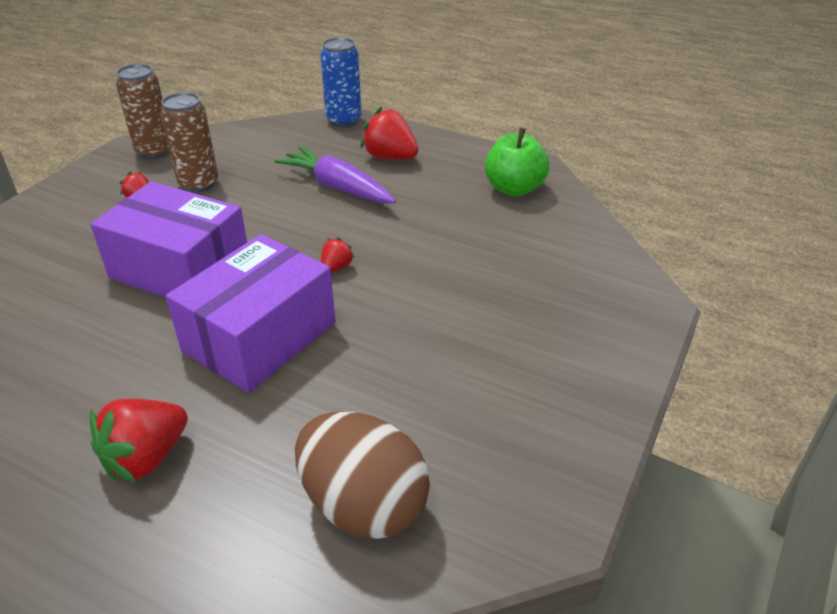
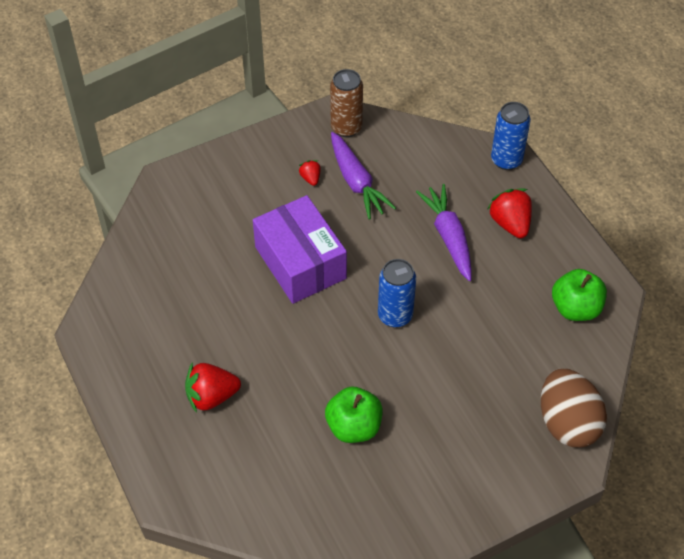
camera: 35 degrees right, 15 degrees up
brown can [161,92,218,193] -> purple carrot [331,132,396,219]
purple box [166,234,336,393] -> none
brown egg [295,412,430,539] -> brown egg moved to [541,368,607,447]
red strawberry [321,237,355,273] -> blue can [378,259,416,328]
none -> green apple [325,387,383,443]

